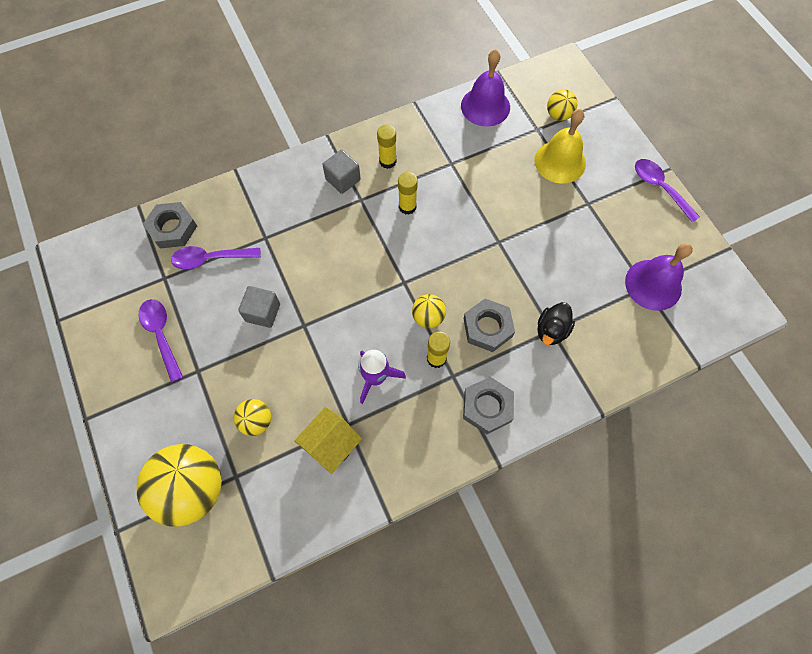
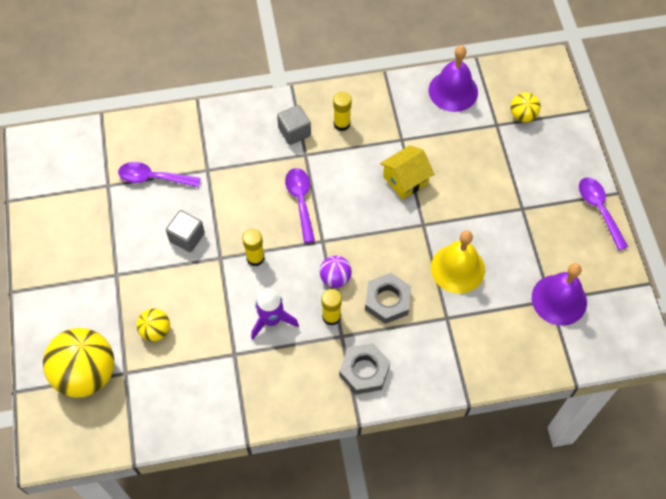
camera: 15 degrees right, 5 degrees down
purple spoon [139,299,183,382] -> purple spoon moved to [285,168,315,243]
grey nut [143,202,197,248] -> none
yellow house [295,407,362,474] -> yellow house moved to [380,145,434,200]
yellow glue stick [398,172,418,215] -> yellow glue stick moved to [242,229,265,266]
yellow ball [412,294,446,328] -> purple ball [319,256,352,288]
yellow bell [534,109,586,184] -> yellow bell moved to [431,231,485,294]
black duck [537,302,575,345] -> none

